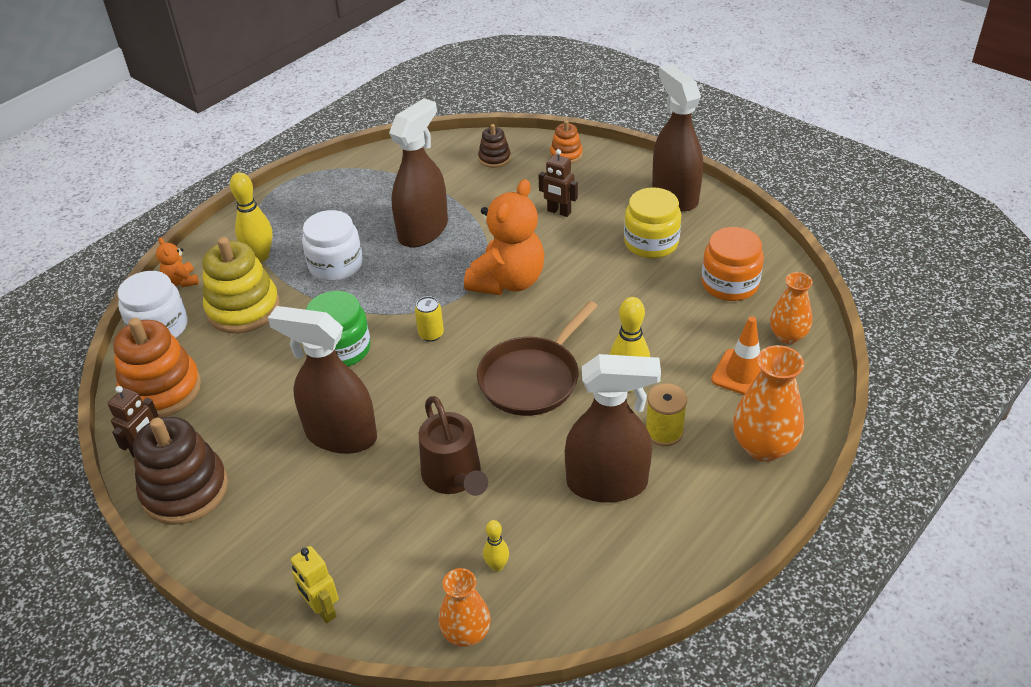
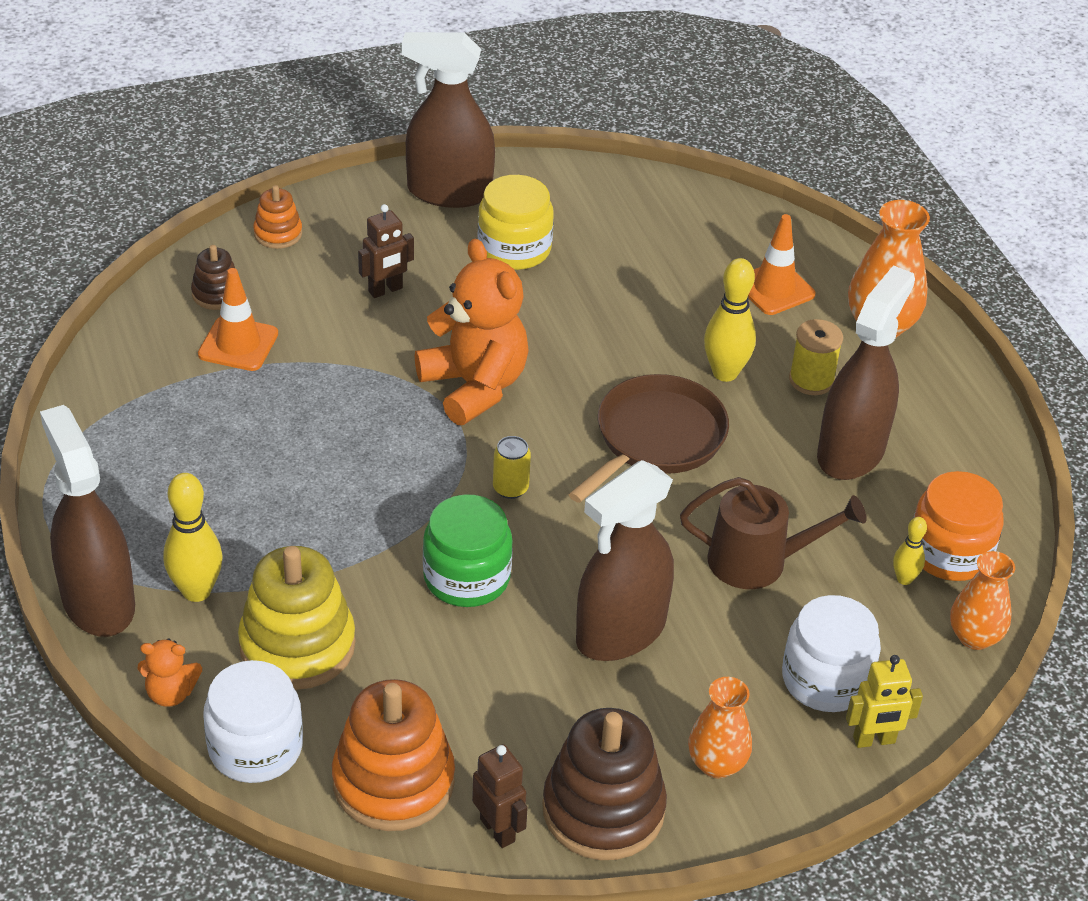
camera: 65 degrees left, 0 degrees up
white jar [302,210,363,281] -> white jar moved to [782,595,881,712]
brown spray bottle [389,98,448,248] -> brown spray bottle moved to [40,405,135,637]
brown pan [477,301,598,416] -> brown pan turned 120 degrees counterclockwise [568,374,729,503]
orange jar [701,227,764,301] -> orange jar moved to [914,471,1004,581]
orange vase [770,272,813,344] -> orange vase moved to [688,677,752,778]
none -> orange traffic cone [198,268,278,371]

